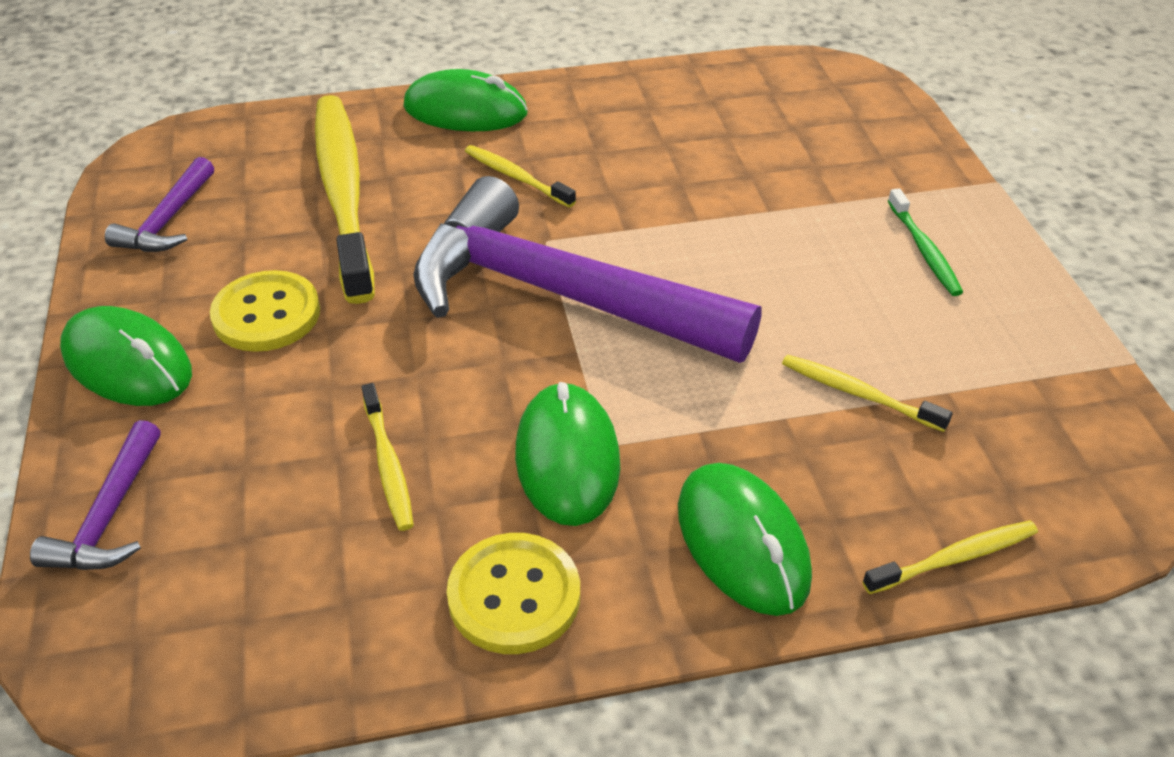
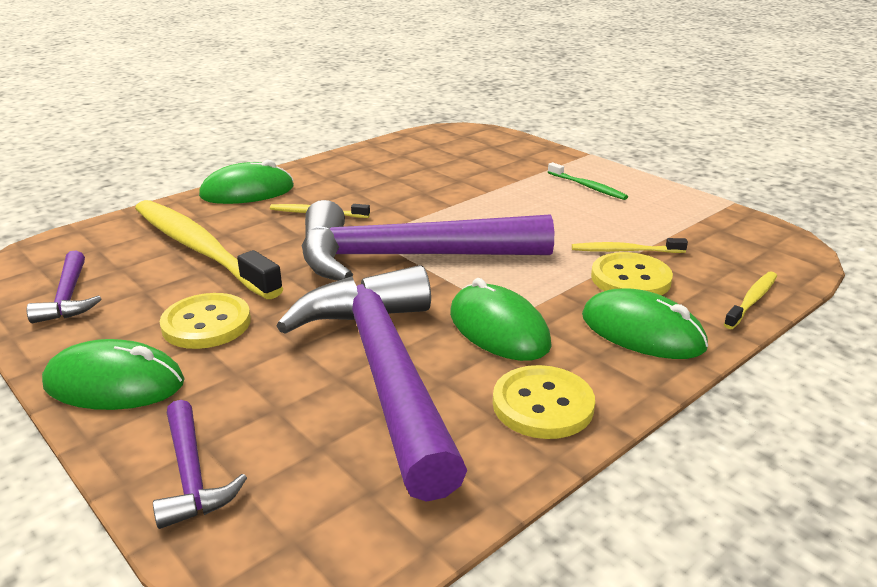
camera: 30 degrees left, 15 degrees down
yellow toothbrush [362,383,414,531] -> purple hammer [276,265,467,502]
none -> yellow button [591,252,673,295]

